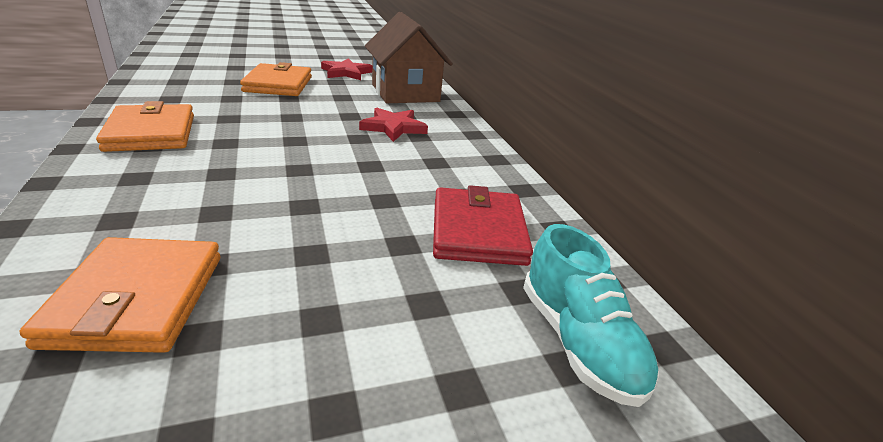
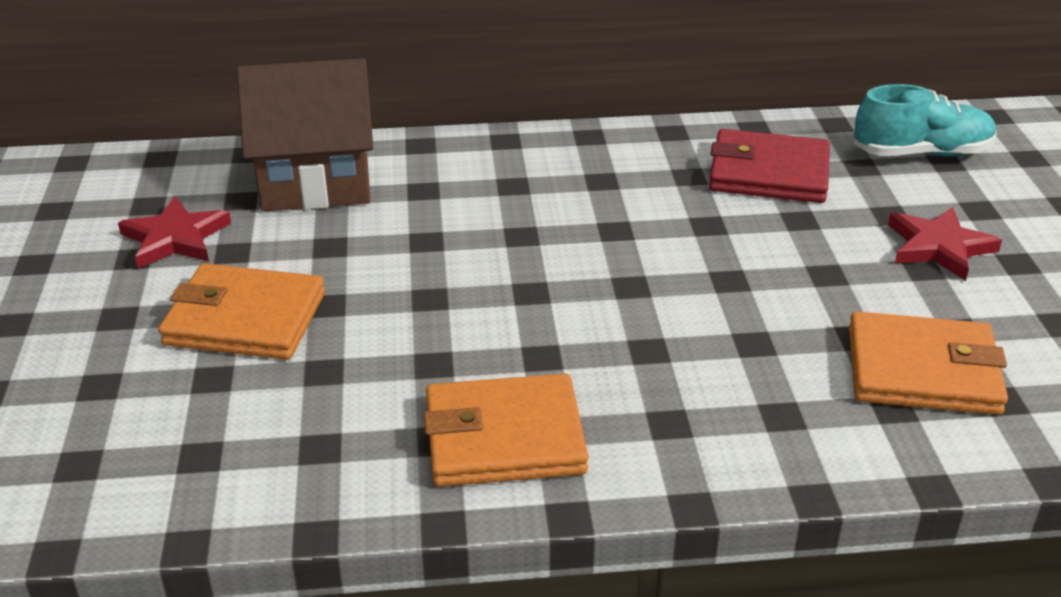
camera: 75 degrees left, 5 degrees up
red star [359,107,428,142] -> red star moved to [888,207,1002,281]

